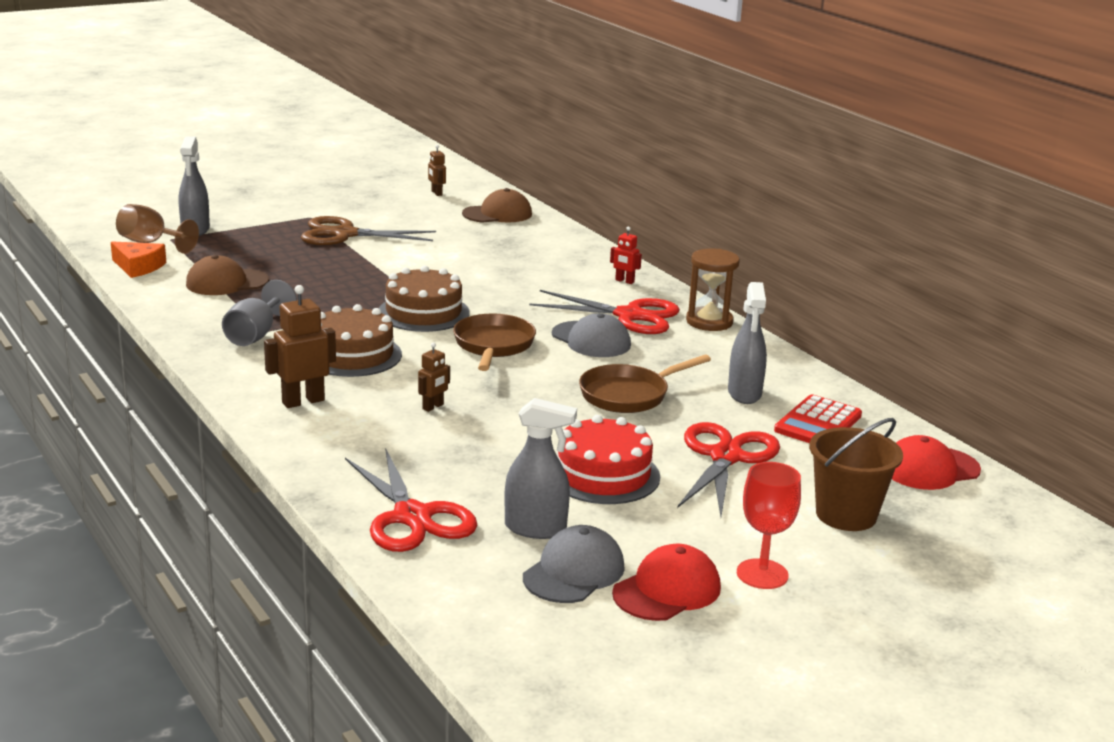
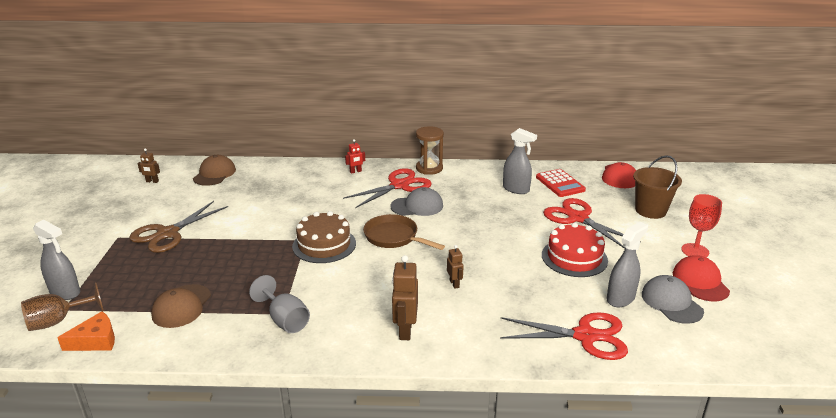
camera: 55 degrees left, 5 degrees up
brown cake [321,304,402,377] -> none
brown pan [579,355,711,413] -> none

